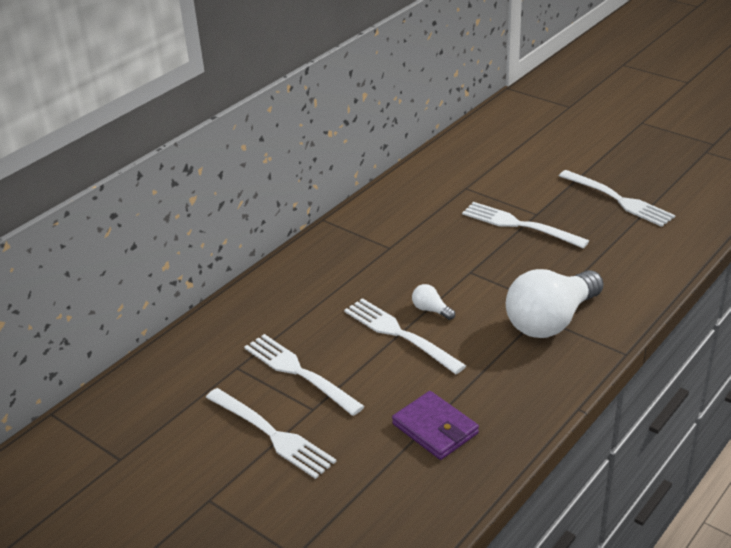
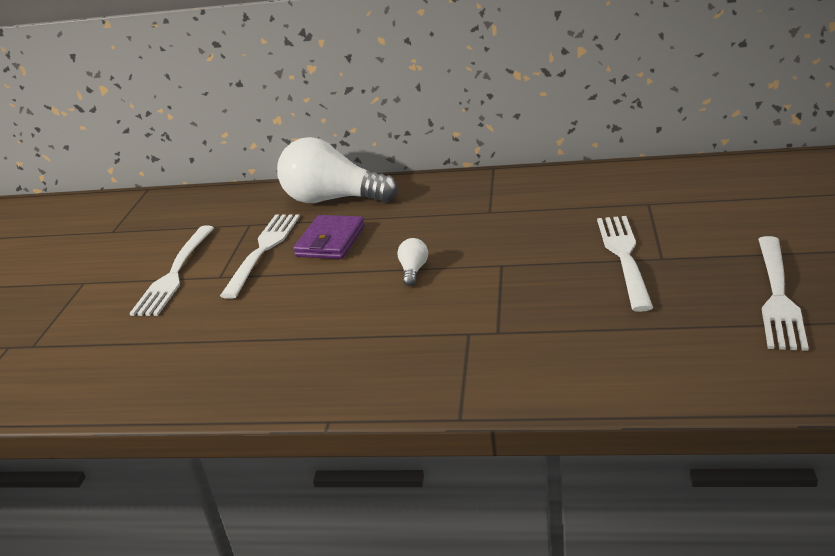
camera: 60 degrees right, 5 degrees down
white fork [344,298,466,374] -> none
purple wallet [392,391,479,460] -> purple wallet moved to [293,215,365,259]
white light bulb [506,269,604,338] -> white light bulb moved to [277,137,398,203]

